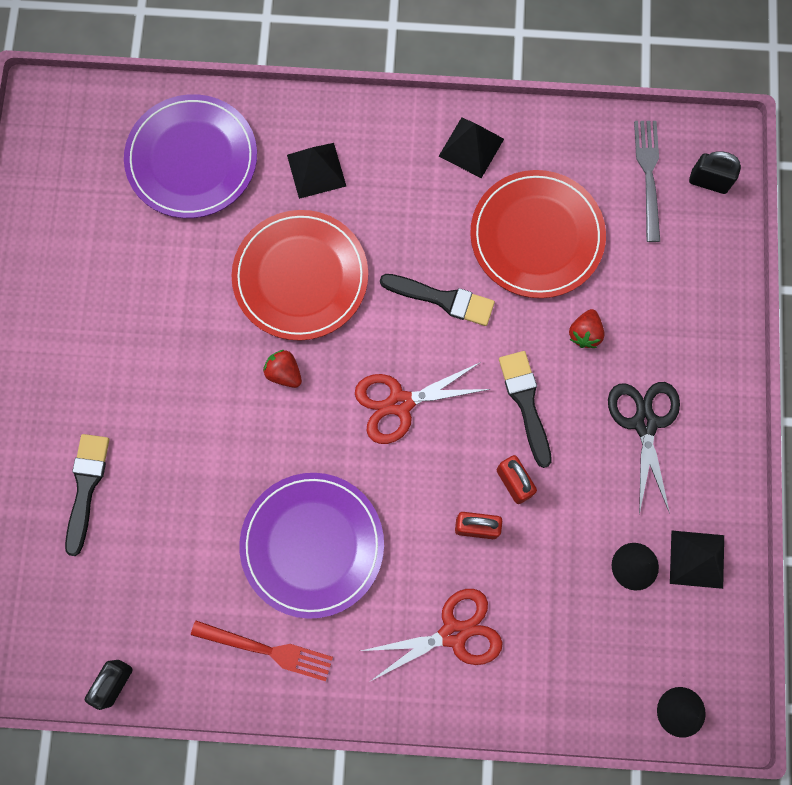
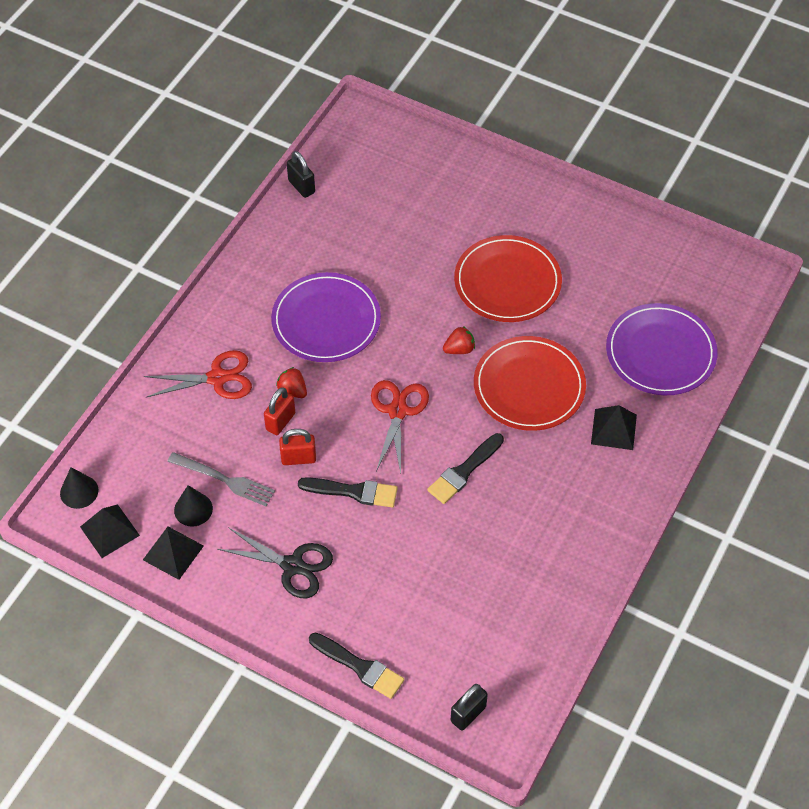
camera: 115 degrees right, 20 degrees down
black brush [65,434,109,556] -> black brush moved to [309,632,404,699]
red fork [191,620,333,681] -> none
red scissors [361,589,503,681] -> red scissors turned 105 degrees counterclockwise [144,350,252,399]
black pyramid [439,117,504,178] -> black pyramid moved to [80,504,140,558]
red plate [470,170,606,298] -> red plate moved to [454,235,562,322]
red strawberry [569,309,604,348] -> red strawberry moved to [276,367,307,398]
grey fork [634,121,660,242] -> grey fork moved to [167,452,275,506]

